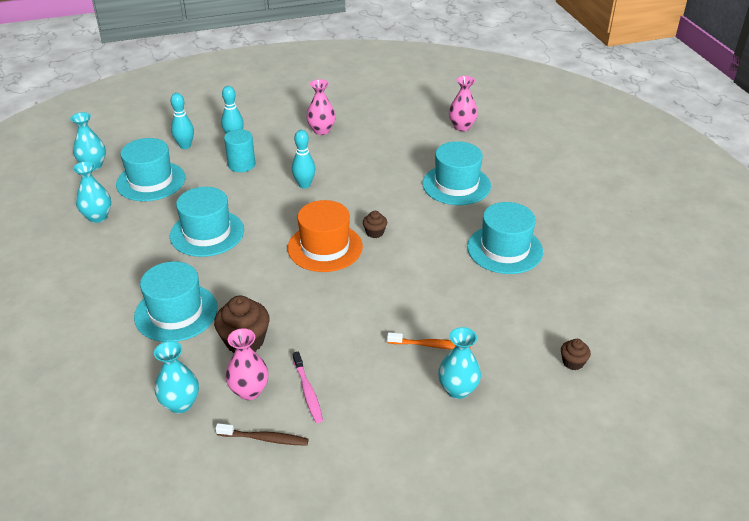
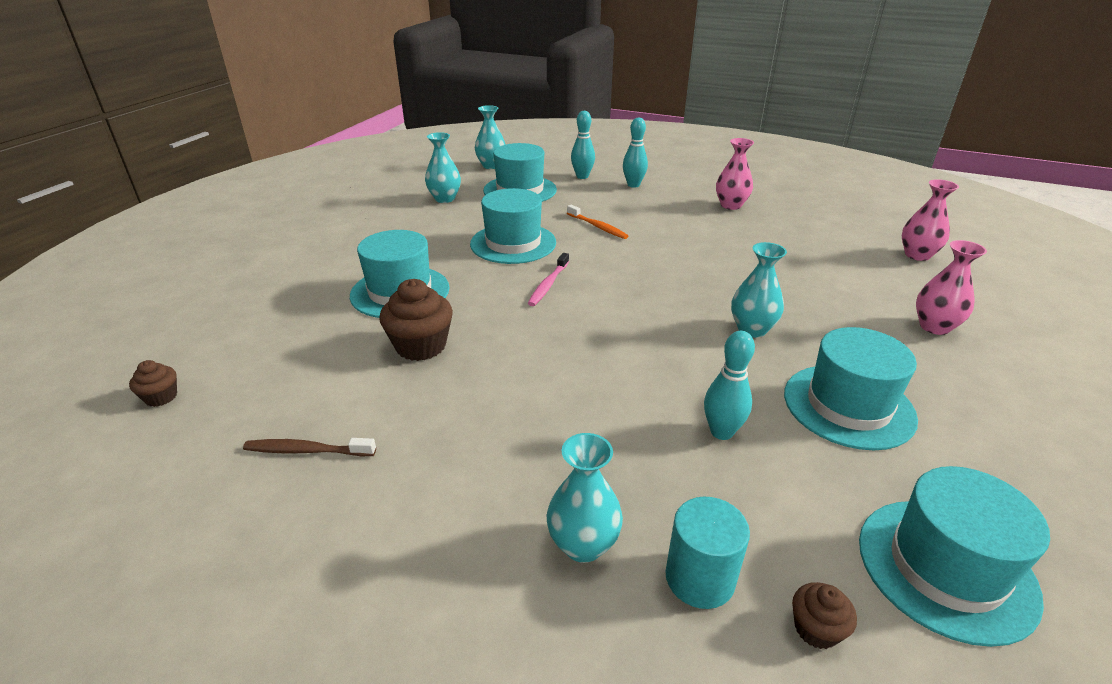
camera: 40 degrees right, 5 degrees down
turquoise vase [154,341,199,413] -> turquoise vase moved to [731,242,787,338]
brown toothbrush [215,423,309,446] -> brown toothbrush turned 135 degrees clockwise [243,438,376,456]
turquoise cylinder [224,129,256,172] -> turquoise cylinder moved to [665,497,750,609]
pink vase [225,328,269,400] -> pink vase moved to [916,240,987,335]
orange hat [287,200,363,272] -> none
turquoise bowling pin [292,130,315,188] -> turquoise bowling pin moved to [704,331,755,440]
pink toothbrush [293,351,323,423] -> pink toothbrush moved to [528,253,569,306]
brown cupcake [363,211,387,238] -> brown cupcake moved to [129,360,177,407]
orange toothbrush [387,332,471,349] -> orange toothbrush moved to [567,205,628,239]
turquoise hat [422,141,491,205] -> turquoise hat moved to [859,466,1050,647]

